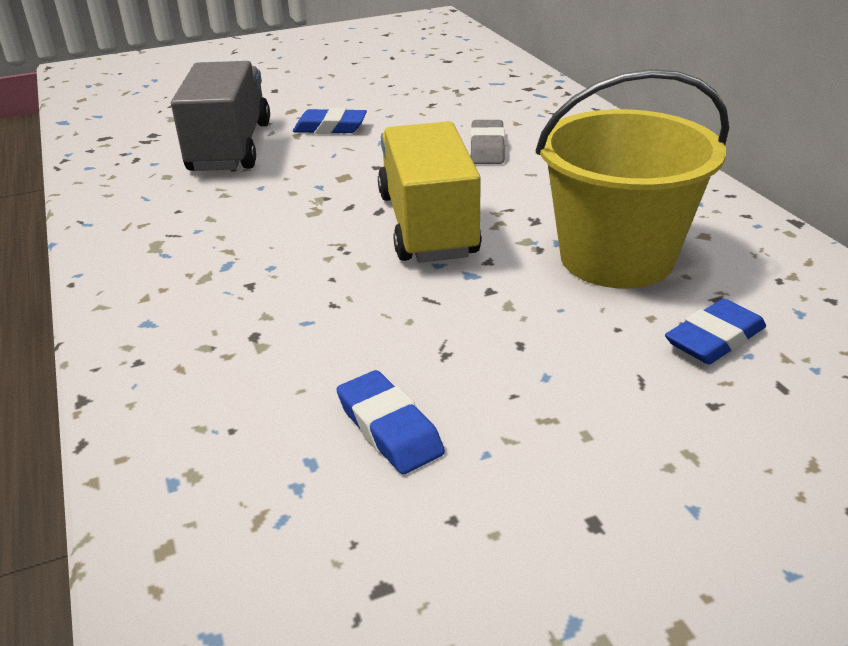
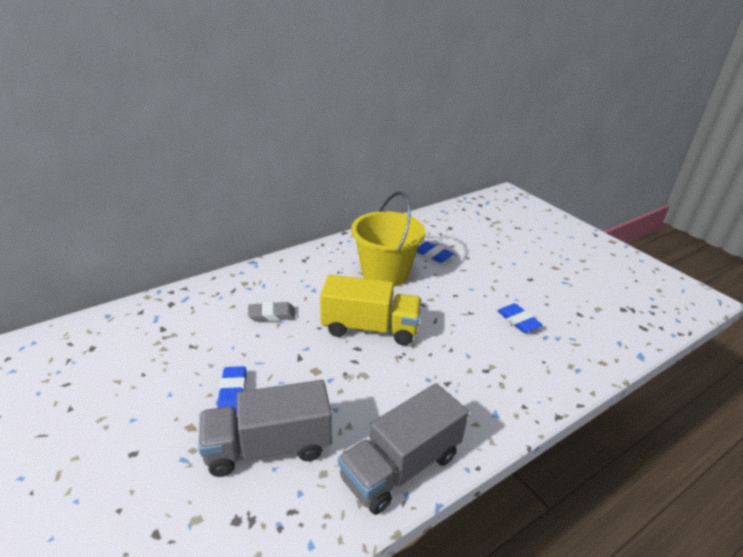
camera: 105 degrees left, 0 degrees up
blue eraser [336,370,445,474] -> blue eraser turned 75 degrees counterclockwise [497,303,543,333]
yellow truck [378,121,482,263] -> yellow truck turned 150 degrees counterclockwise [320,274,421,345]
none -> grey truck [338,383,469,515]

